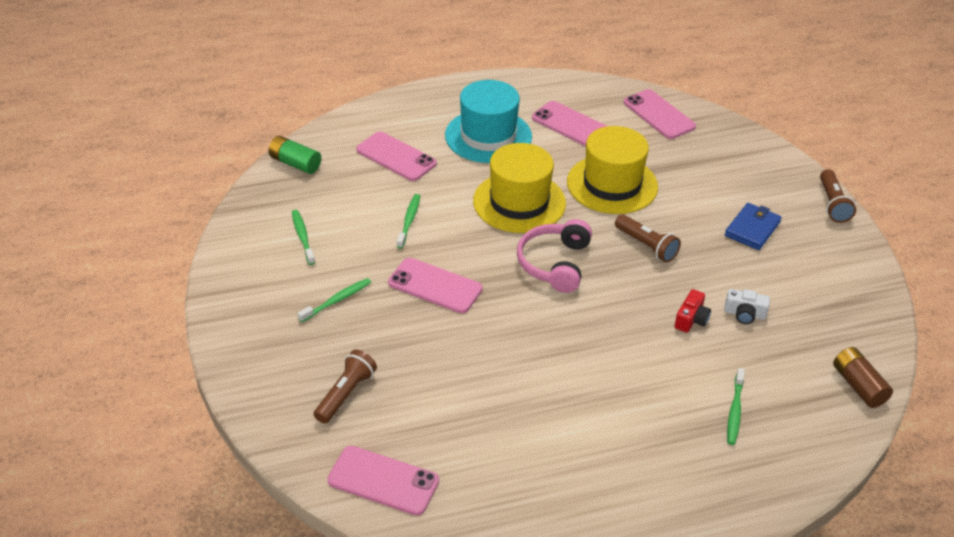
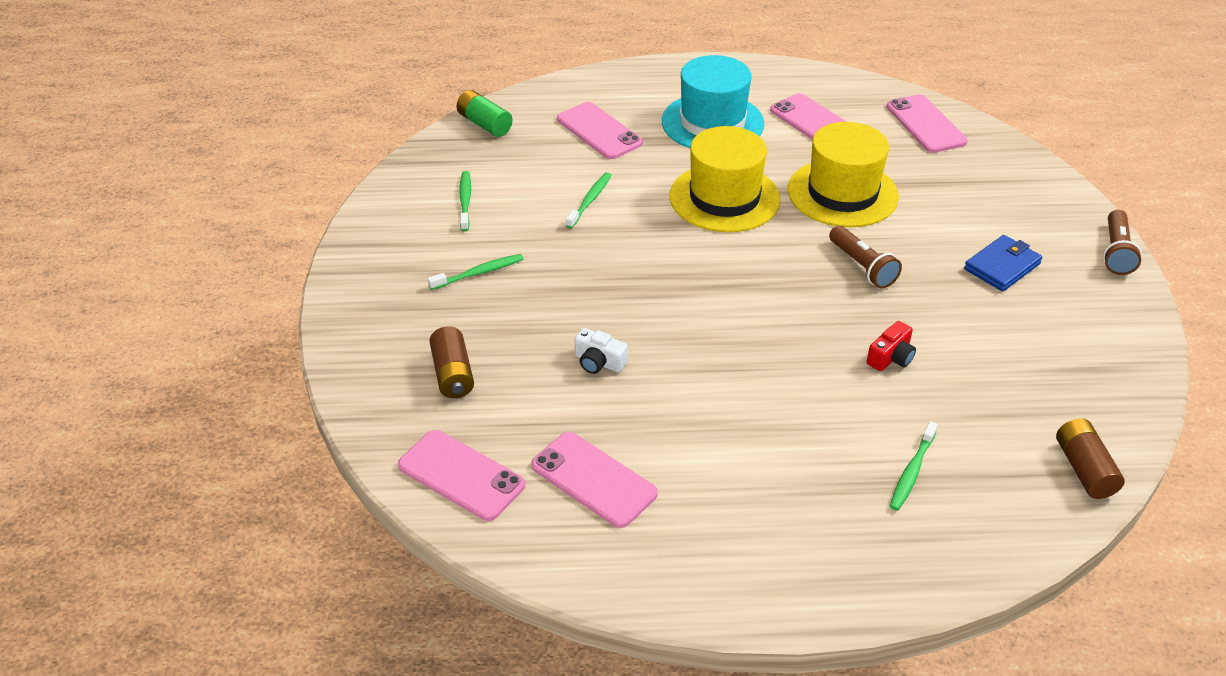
camera: 15 degrees right, 0 degrees up
brown flashlight [314,350,377,424] -> brown battery [429,326,474,398]
pink phone [388,258,483,313] -> pink phone moved to [531,432,658,528]
pink headphones [517,219,592,293] -> none
white camera [724,289,770,324] -> white camera moved to [575,328,628,374]

